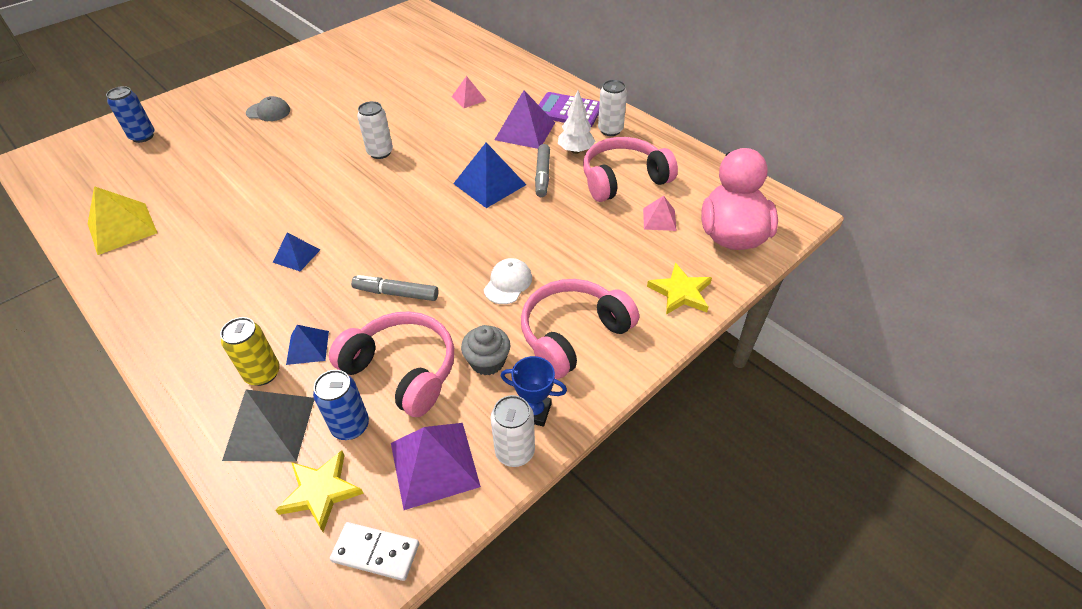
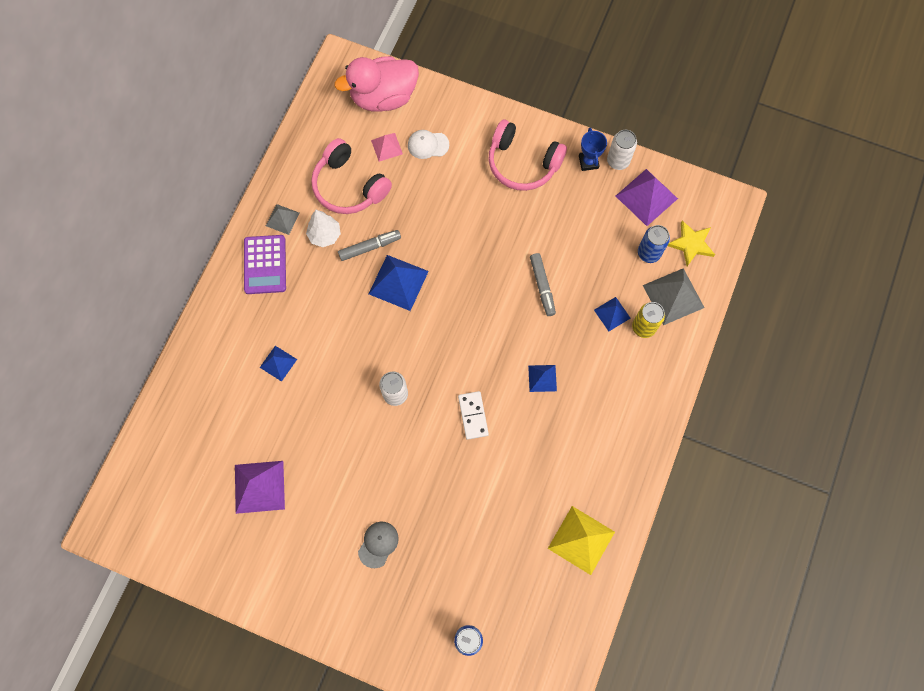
camera: 115 degrees left, 25 degrees up
grey cap [246,96,290,121] -> grey cap turned 45 degrees clockwise [358,522,399,568]
pink headphones [329,311,454,417] -> none
white domino [330,522,419,581] -> white domino moved to [458,391,489,440]
pink pyramid [452,76,486,108] -> blue pyramid [260,346,297,382]
grey cupcake [461,325,510,375] -> none
white cap [484,258,532,304] -> white cap moved to [408,130,449,159]
purple pyramid [495,90,555,149] -> purple pyramid moved to [235,461,285,514]
white can [598,80,627,136] -> grey pyramid [266,204,300,235]
yellow star [647,263,712,315] -> none

